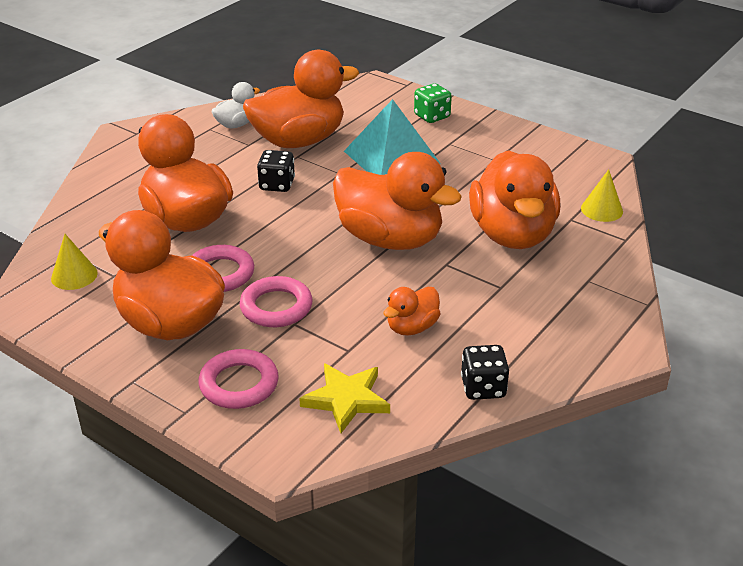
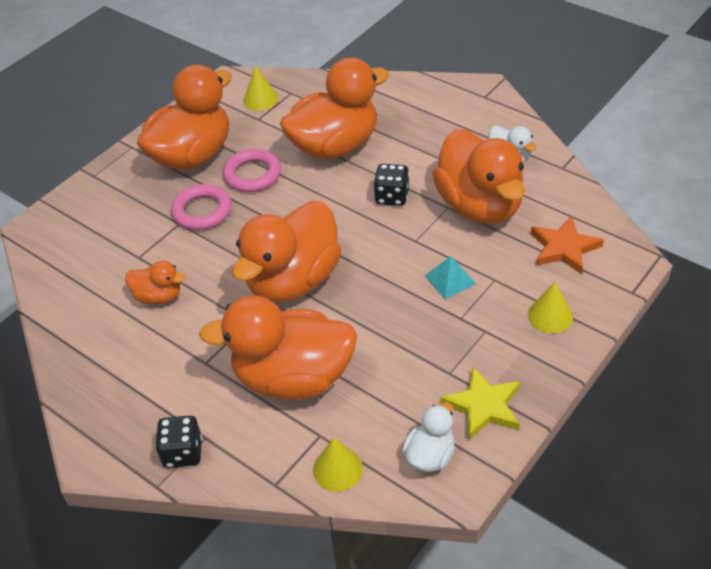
camera: 95 degrees right, 10 degrees up
pink ring [198,349,279,409] -> none
yellow star [299,363,390,433] -> yellow star moved to [441,366,520,440]
turquoise pyramid [344,99,441,175] -> turquoise pyramid [425,256,476,299], size x0.48
orange duck [383,287,440,336] -> orange duck turned 150 degrees clockwise [125,261,185,305]
green dice [414,84,452,123] -> yellow cone [528,282,573,333]
black dice [461,345,509,400] -> black dice moved to [155,416,202,468]
none -> white duck [402,402,455,472]
none -> orange star [531,216,604,274]

